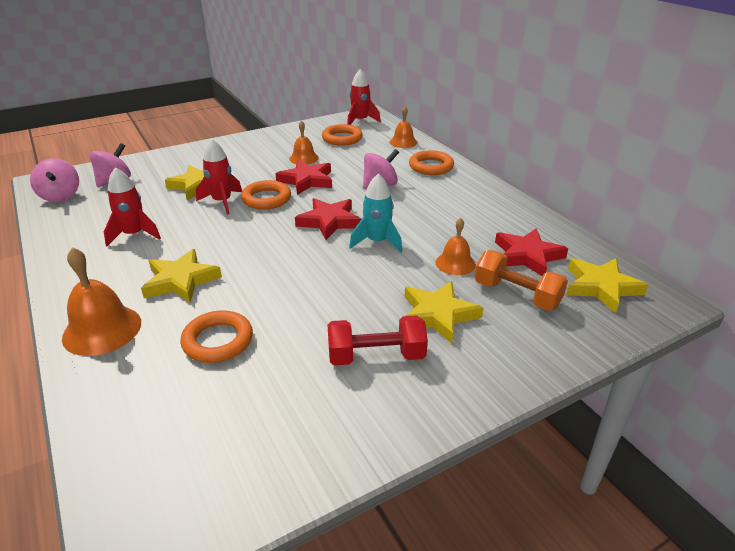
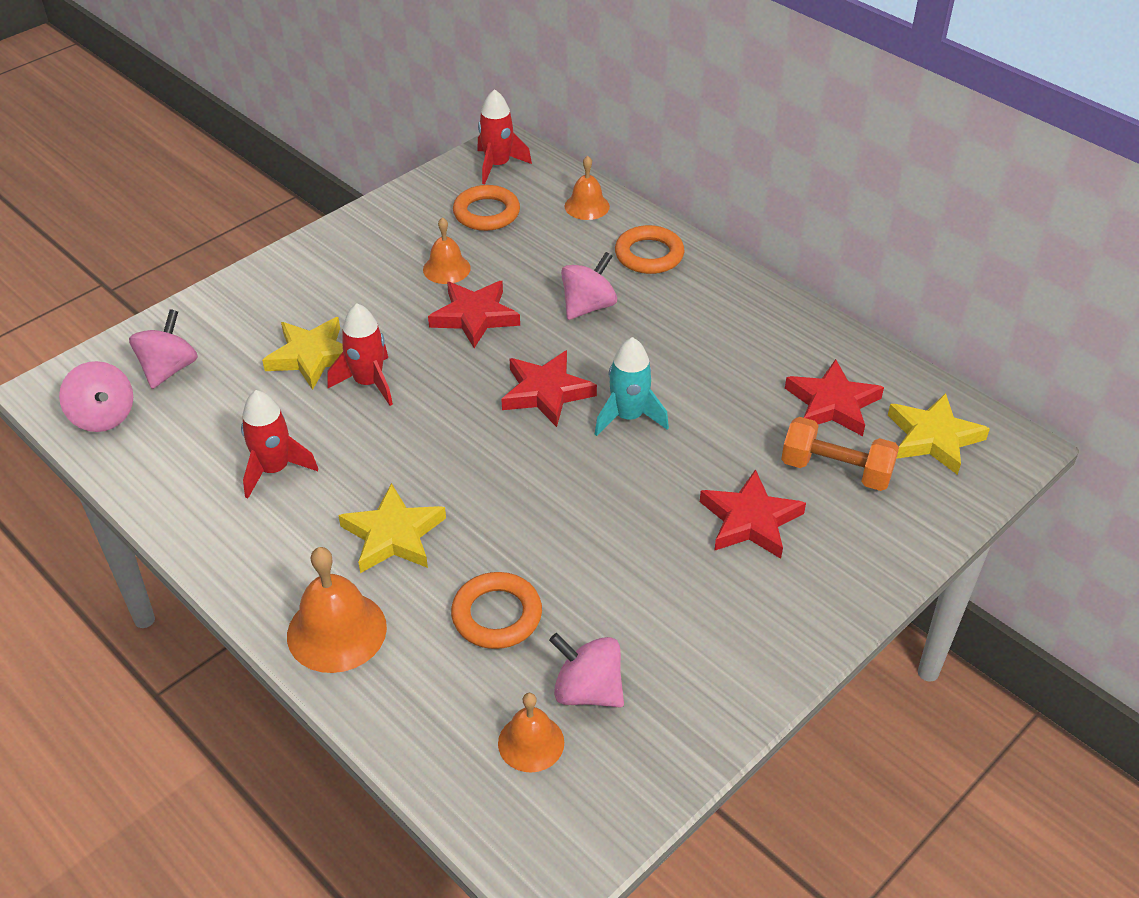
camera: 15 degrees left, 10 degrees up
orange ring [241,180,291,209] -> none
red dumbbell [328,315,428,366] -> none
yellow star [405,281,483,344] -> red star [700,469,806,559]
orange bell [436,218,476,275] -> orange bell moved to [498,693,564,773]
none -> pink spinning top [549,633,624,707]

